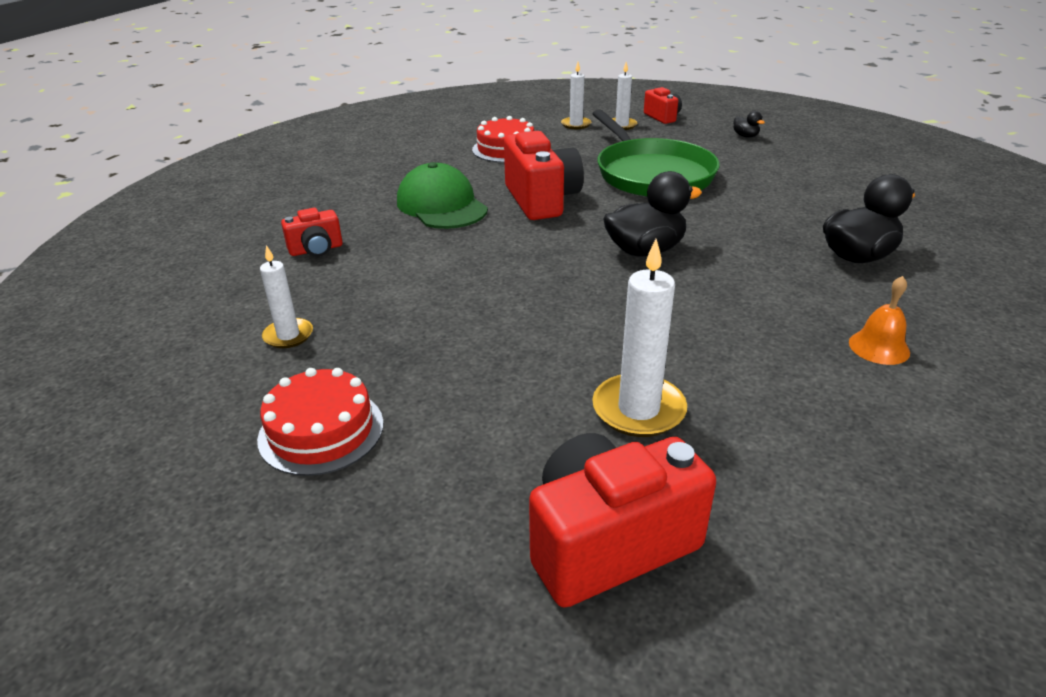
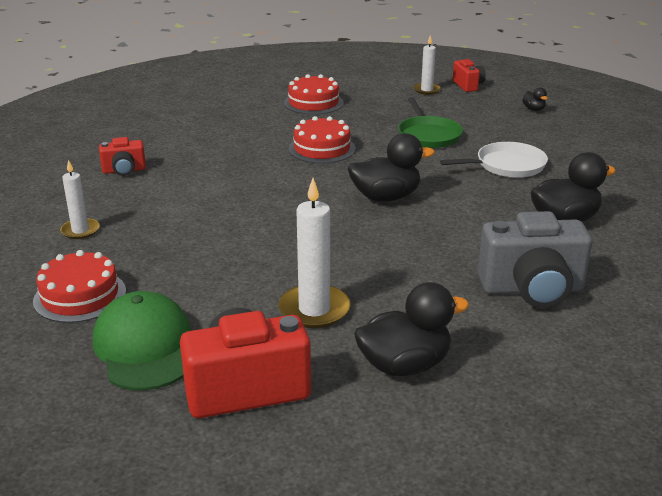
camera: 10 degrees right, 5 degrees down
green cap [397,162,488,229] -> green cap moved to [93,291,191,391]
red camera [504,131,584,220] -> red cake [289,116,356,163]
white candle [561,62,591,129] -> none
green pan [592,110,720,197] -> green pan [398,97,463,148], size x0.61
orange bell [849,276,910,365] -> grey camera [478,211,592,308]
none -> black duck [354,282,469,376]
none -> white pan [440,142,548,178]

